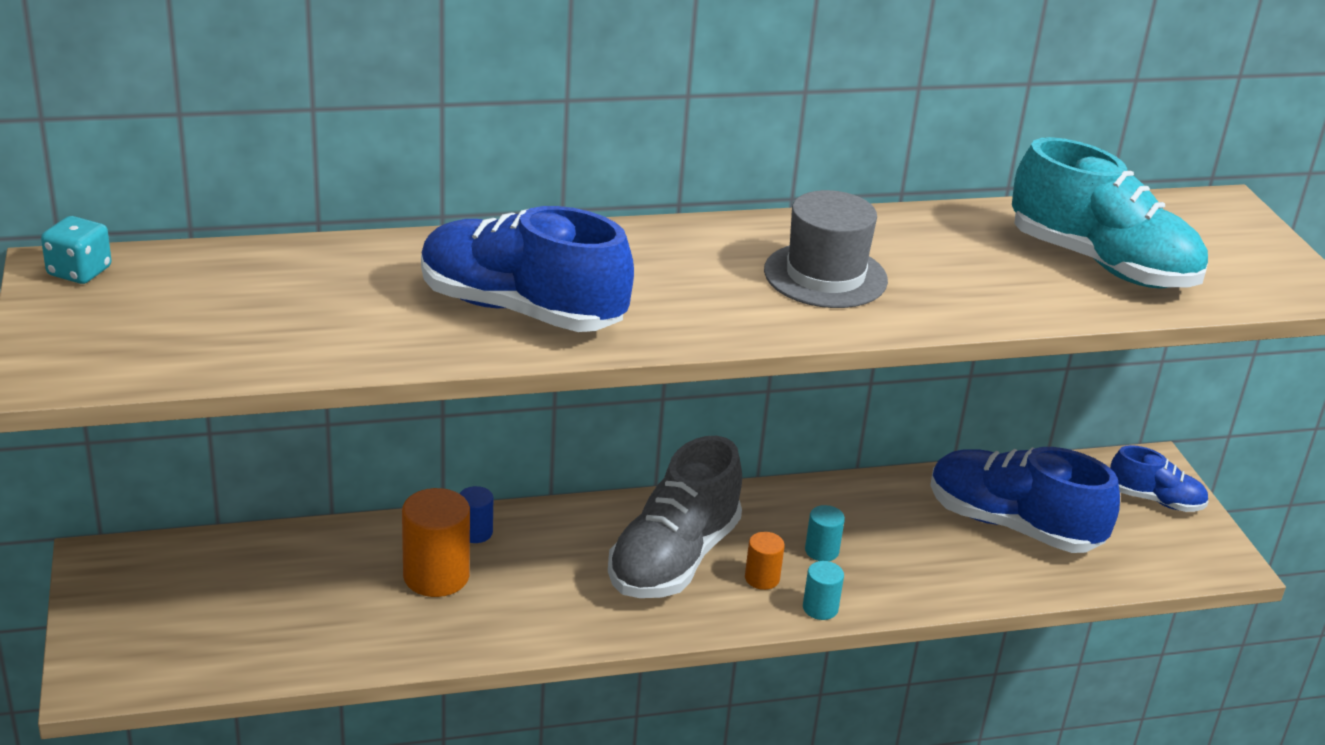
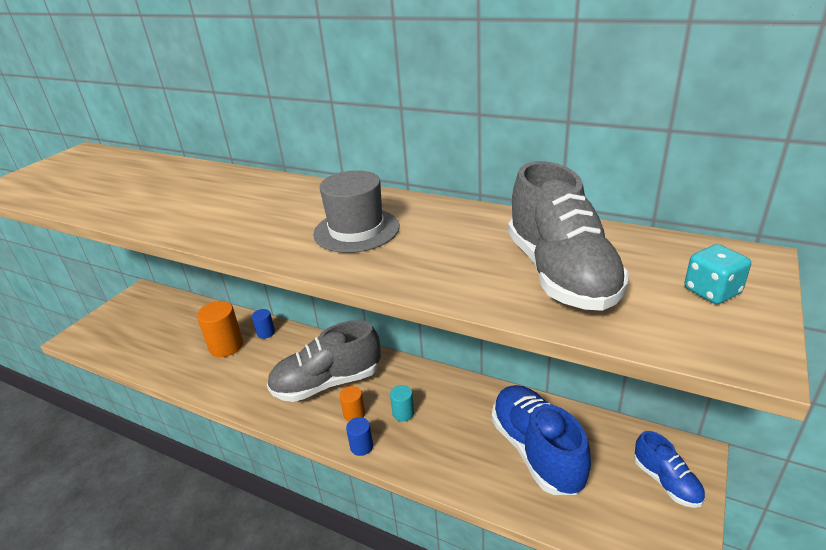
camera: 45 degrees right, 0 degrees up
turquoise dice [41,216,112,284] -> turquoise dice moved to [684,244,751,304]
blue shoe [421,206,634,332] -> none
turquoise cylinder [803,561,844,620] -> blue cylinder [346,417,373,456]
turquoise shoe [1012,137,1208,289] -> grey shoe [508,161,629,311]

